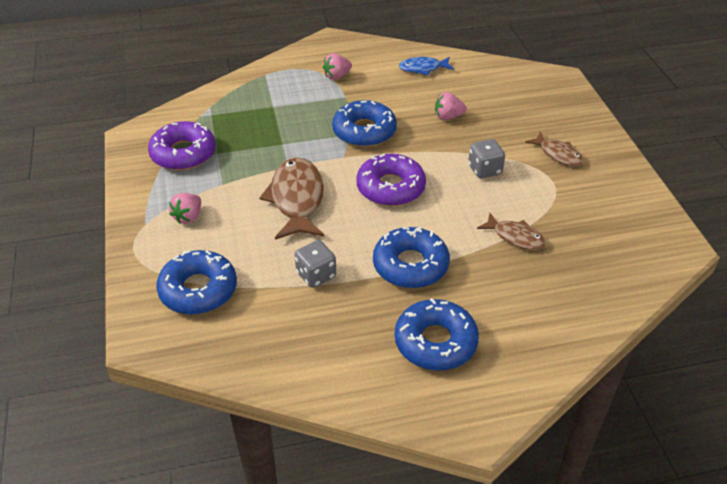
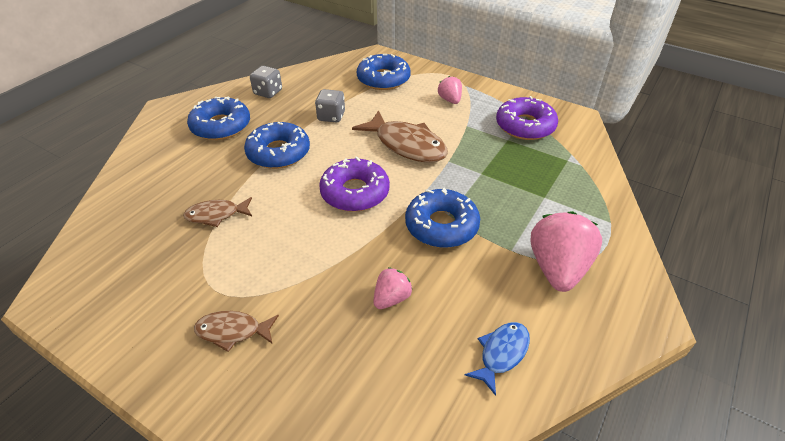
camera: 135 degrees right, 0 degrees up
pink strawberry [323,53,352,80] -> pink strawberry [531,211,602,292], size x1.90
grey dice [468,139,505,178] -> grey dice moved to [250,66,282,98]

